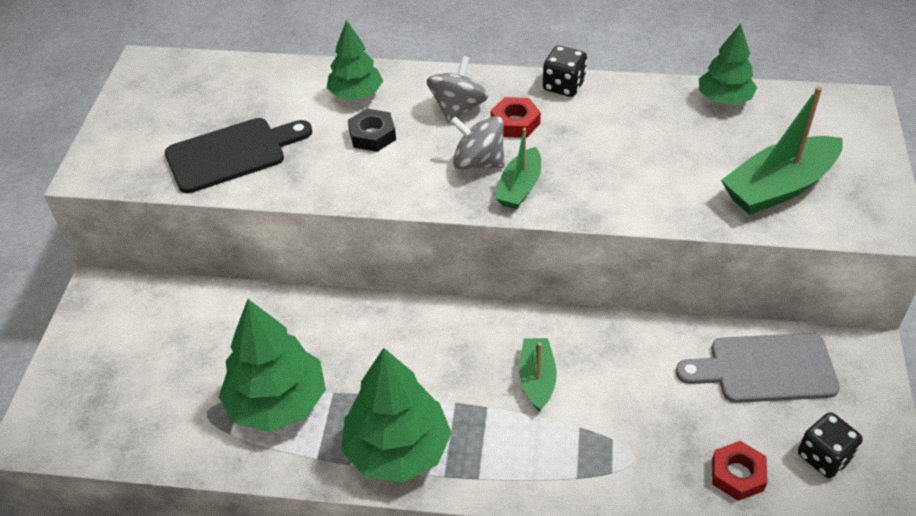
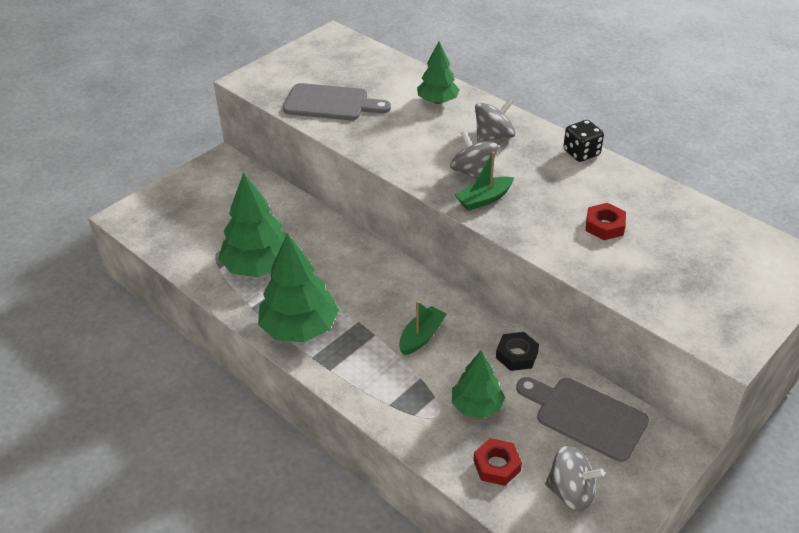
camera: 35 degrees right, 5 degrees down
black cutting board [165,118,312,193] -> grey cutting board [283,83,391,120]
black nut [348,108,396,152] -> black nut moved to [496,332,539,371]
red nut [491,97,541,138] -> red nut moved to [585,203,626,240]
green tree [699,24,757,105] -> green tree moved to [452,351,505,418]
green boat [721,86,843,215] -> none
black dice [798,412,863,478] -> grey spinning top [545,446,605,512]

